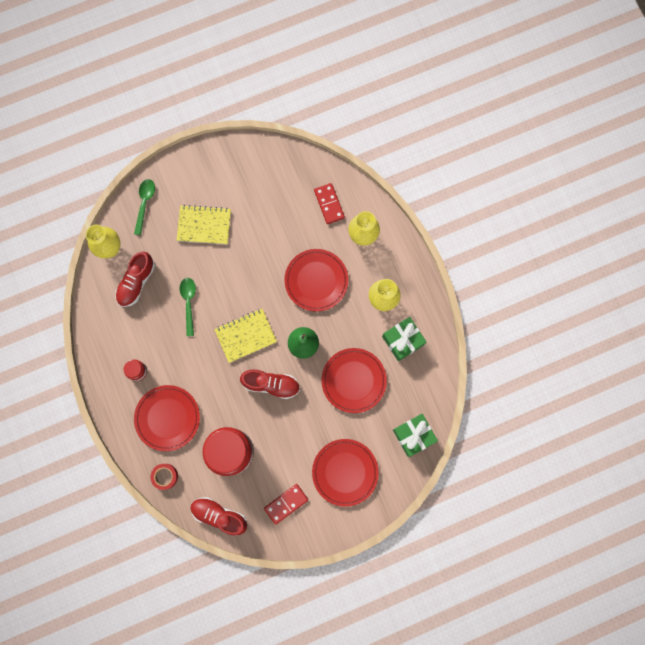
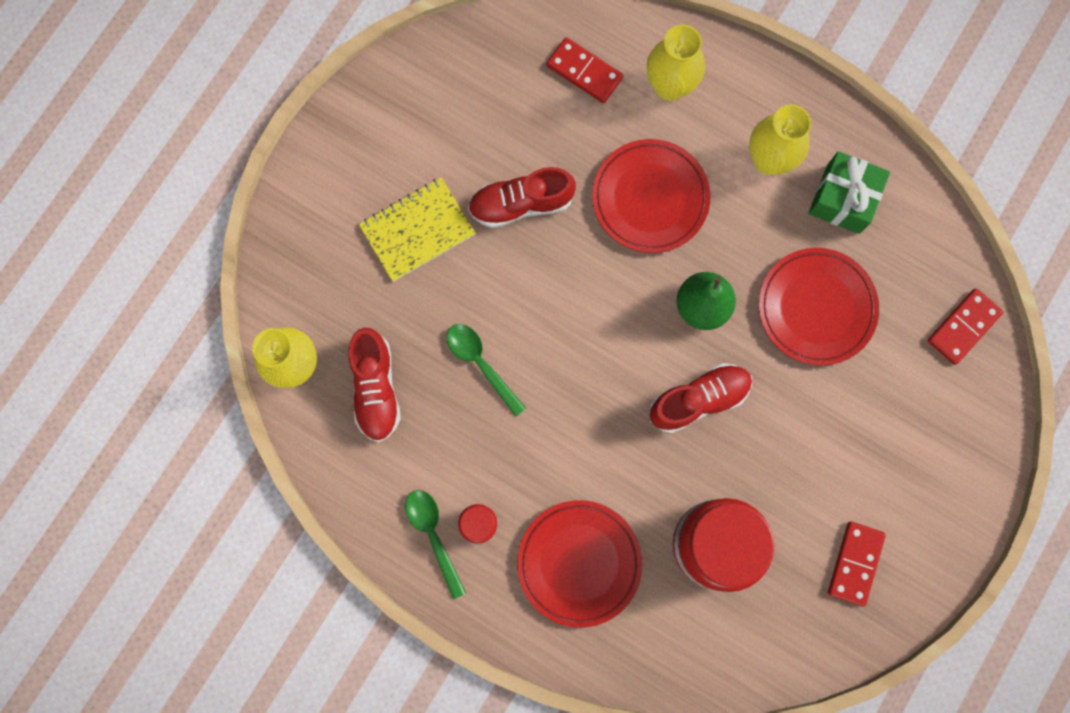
camera: 35 degrees left, 0 degrees up
green spoon [134,179,155,235] -> green spoon moved to [405,490,466,599]
red tape [150,464,178,490] -> none
red shoe [190,497,247,536] -> red shoe moved to [468,167,576,228]
yellow notebook [214,309,277,363] -> none
red plate [312,439,379,507] -> none
green gift [393,414,438,457] -> red domino [927,288,1003,365]

